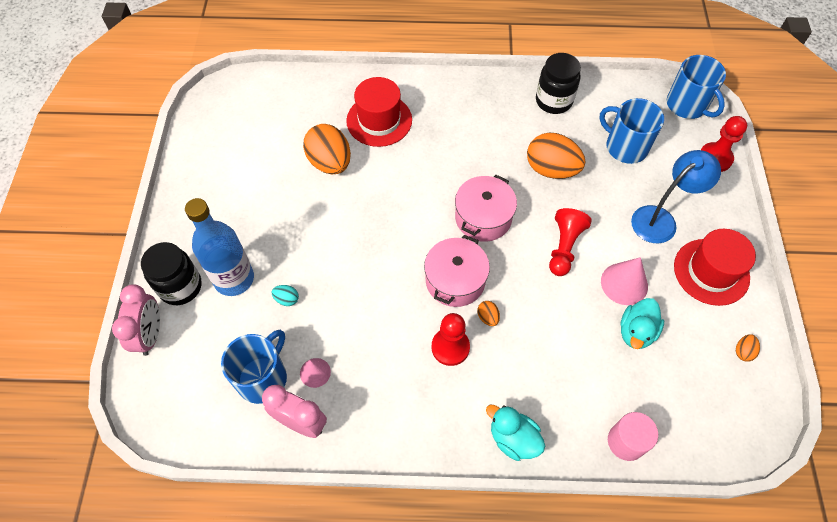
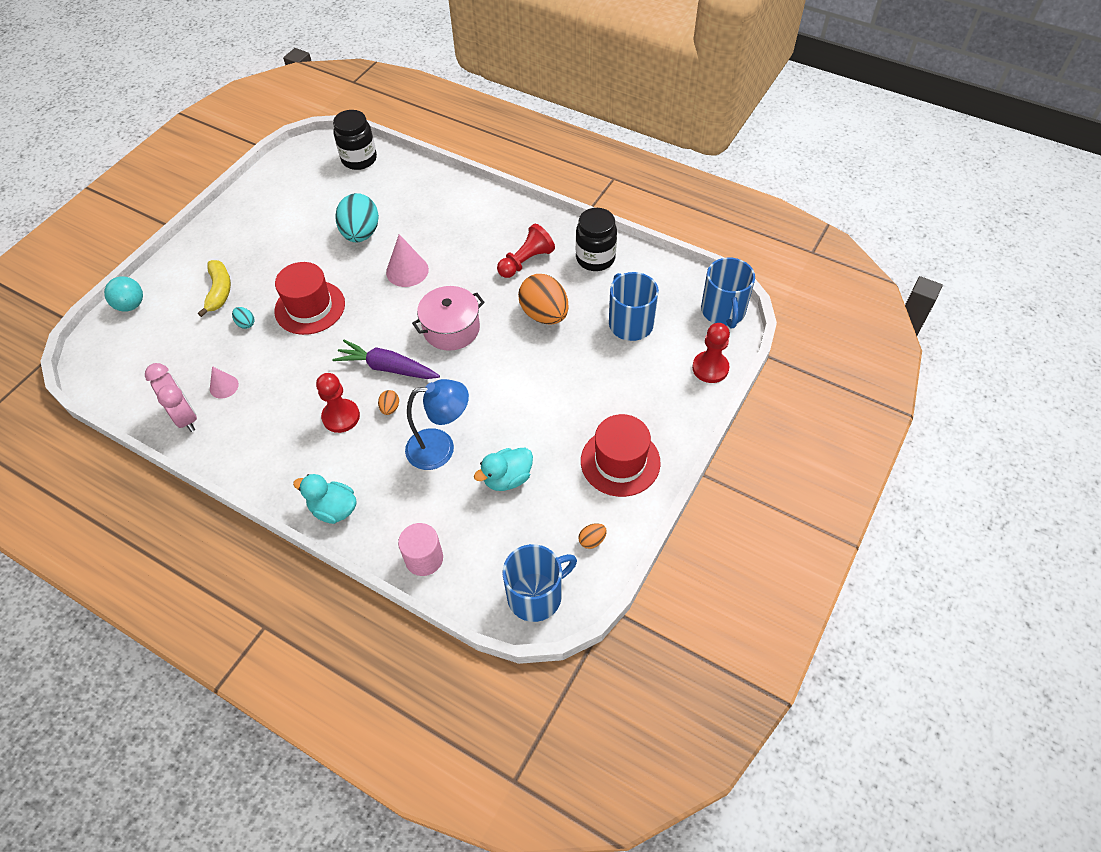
camera: 30 degrees right, 5 degrees down
pink clock [112,284,160,356] -> turquoise ball [104,276,143,312]
black jar [141,242,202,305] -> black jar moved to [333,110,377,170]
blue bottle [185,198,254,296] -> yellow banana [198,260,231,317]
blue mug [221,330,287,404] -> blue mug moved to [502,544,577,622]
orange egg [303,124,351,174] -> turquoise egg [335,193,379,243]
red hat [346,77,412,147] -> red hat moved to [274,262,345,335]
pink pot [424,235,490,307] -> purple carrot [332,340,440,379]
turquoise duck [486,405,545,461] -> turquoise duck turned 45 degrees counterclockwise [293,474,356,524]
red pawn [549,208,592,276] -> red pawn moved to [497,224,555,278]
pink cone [601,257,648,305] -> pink cone moved to [386,234,429,287]
blue lamp [631,150,721,243] -> blue lamp moved to [405,379,469,470]

